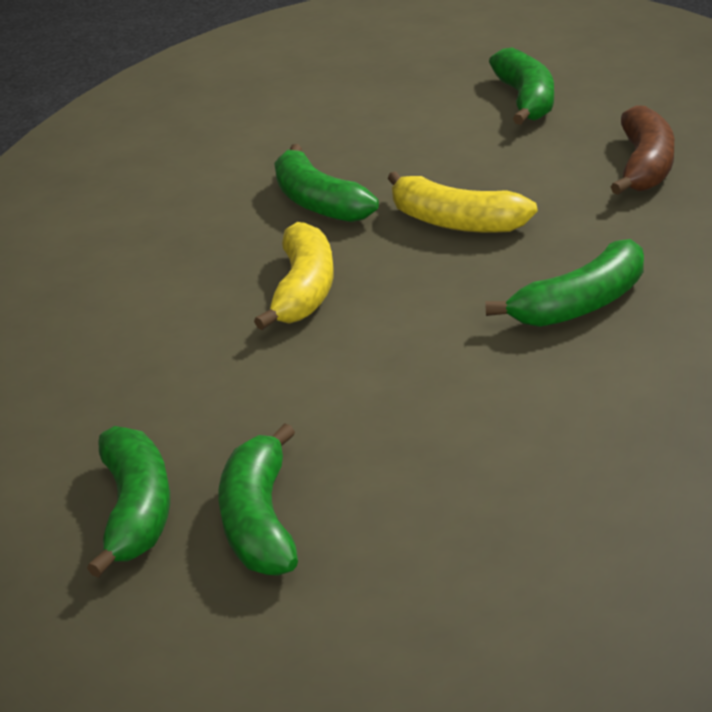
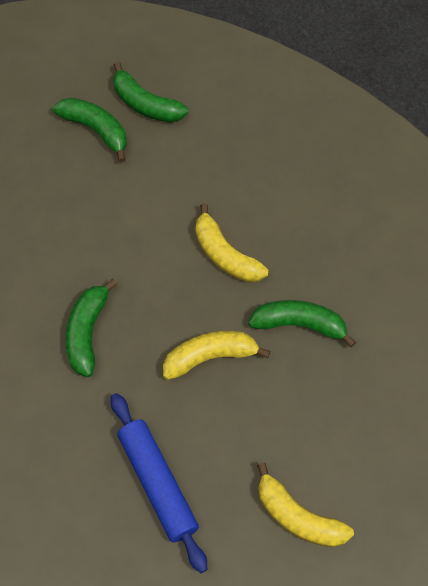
camera: 130 degrees right, 30 degrees up
green banana [489,48,554,125] -> yellow banana [257,462,354,547]
brown banana [611,105,674,195] -> blue rolling pin [111,393,207,573]

